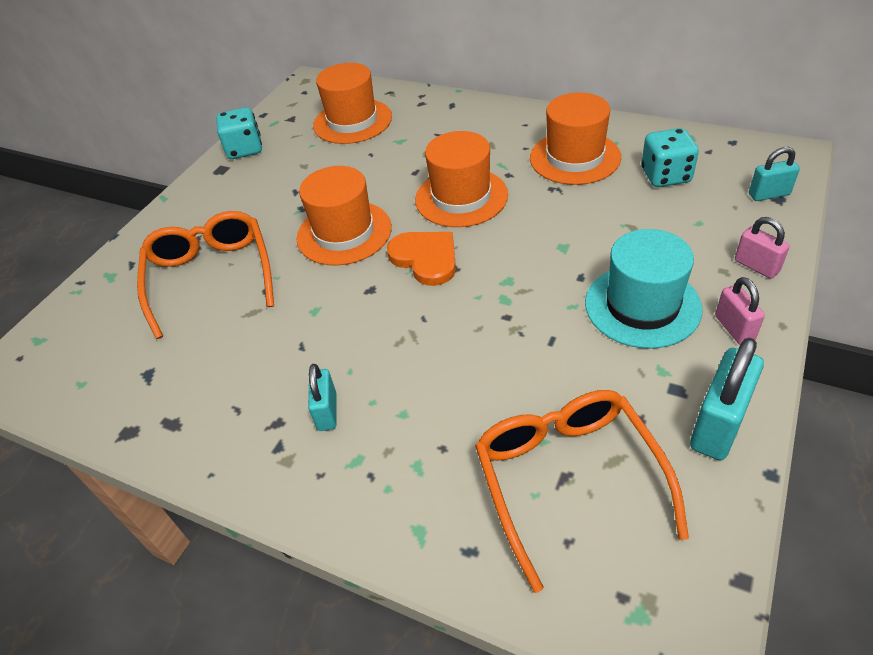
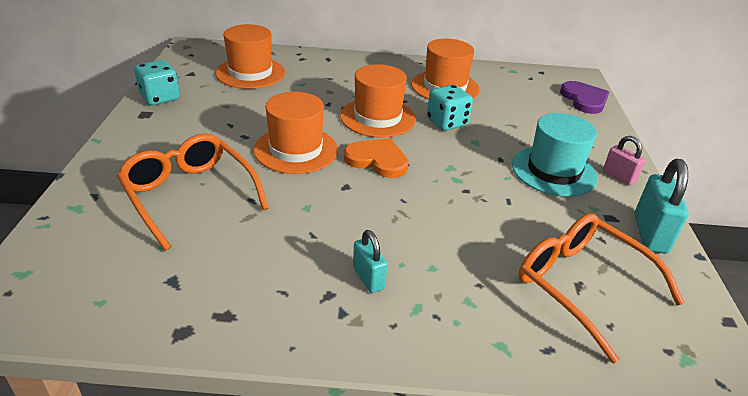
camera: 30 degrees left, 10 degrees down
turquoise dice [641,128,699,187] -> turquoise dice moved to [427,85,473,131]
pink padlock [735,217,790,279] -> none
turquoise padlock [749,147,800,201] -> purple heart [560,81,609,114]

